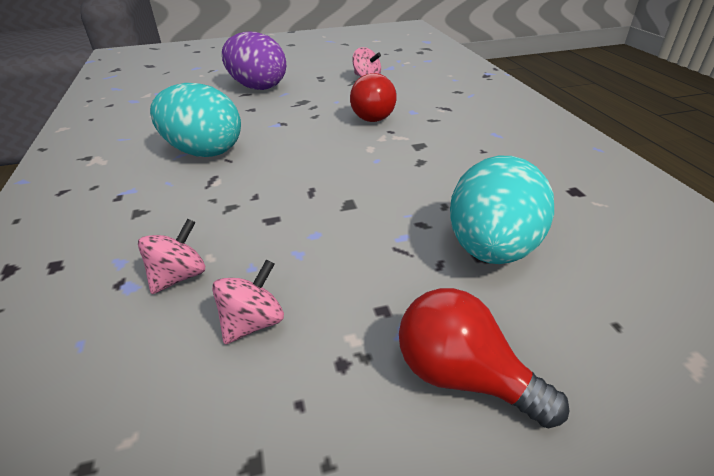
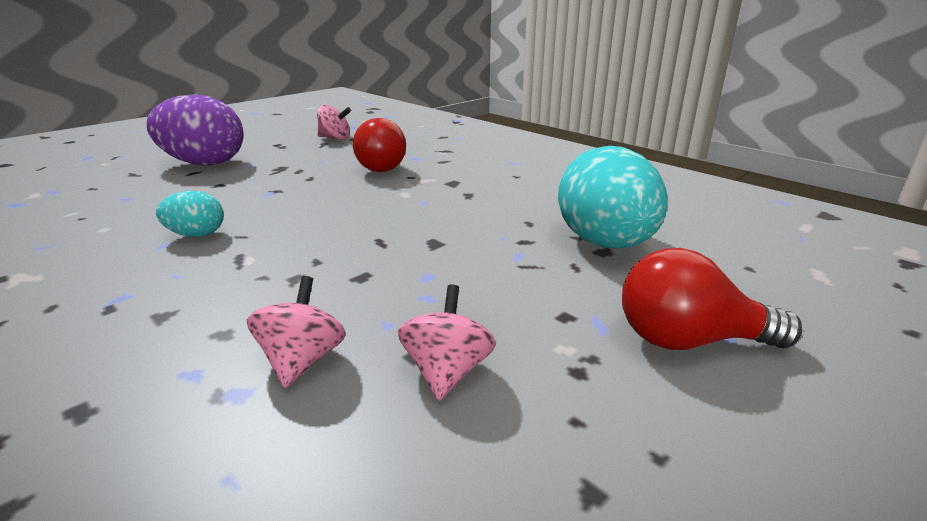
camera: 30 degrees left, 10 degrees down
turquoise egg [150,83,241,157] -> turquoise egg [156,191,224,237], size x0.49

